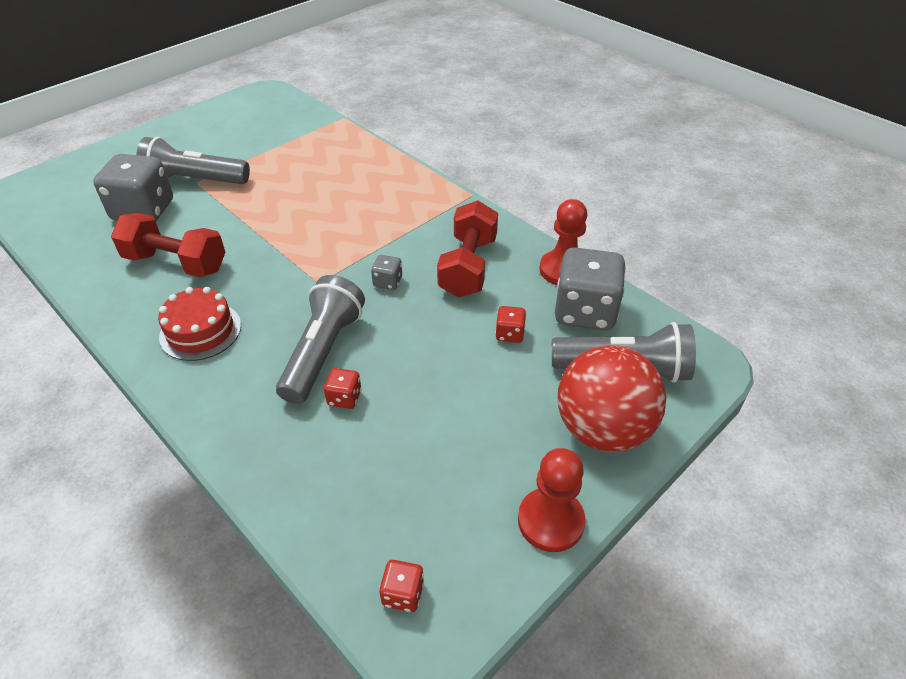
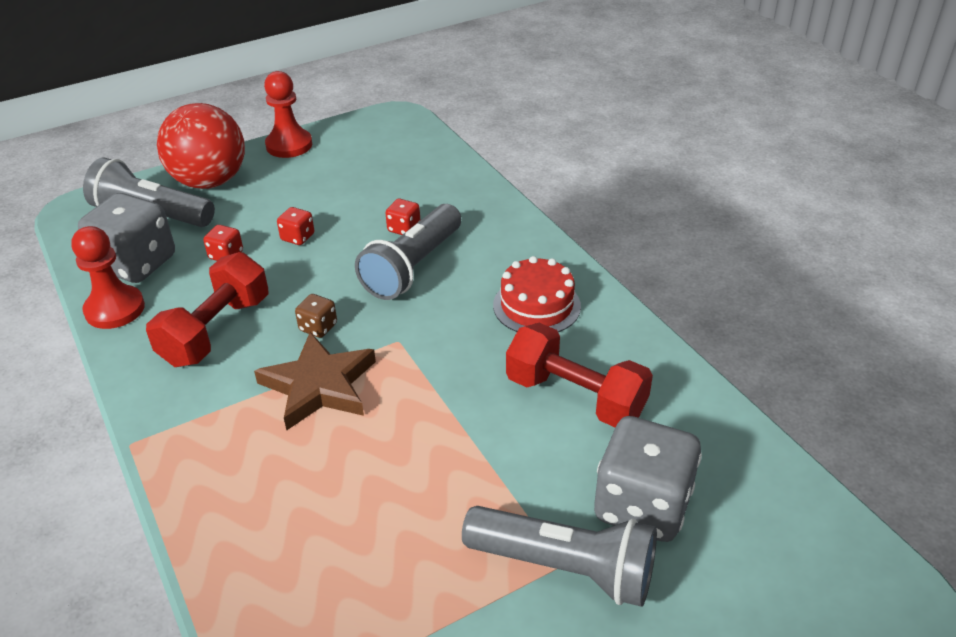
camera: 165 degrees left, 5 degrees down
grey dice [371,255,402,290] -> brown dice [295,294,337,338]
red dice [379,560,424,612] -> red dice moved to [277,207,314,245]
none -> brown star [254,332,376,430]

